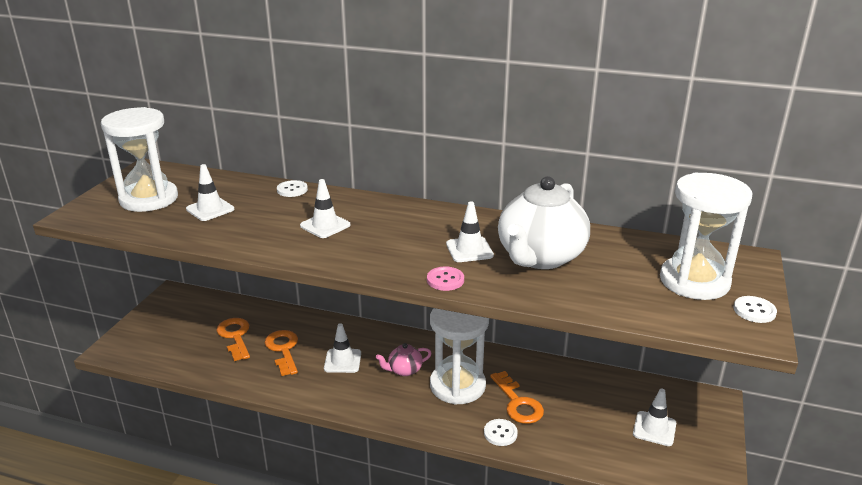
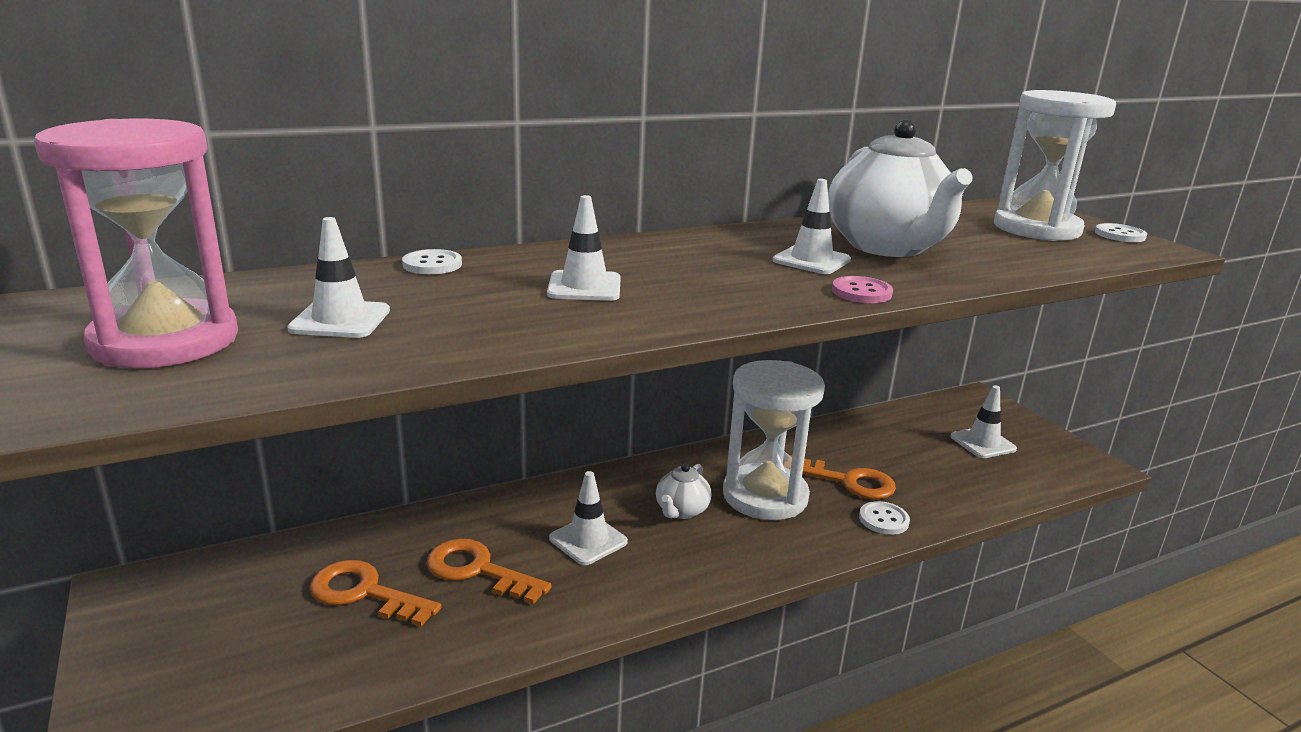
camera: 45 degrees left, 5 degrees down
white hourglass [101,107,178,212] -> pink hourglass [34,119,238,368]
pink teapot [376,343,432,376] -> white teapot [656,463,712,519]

